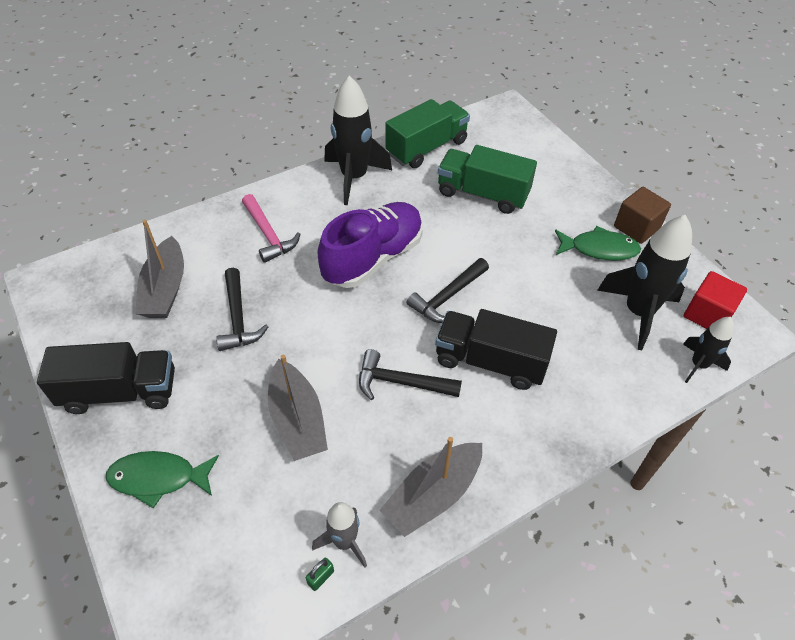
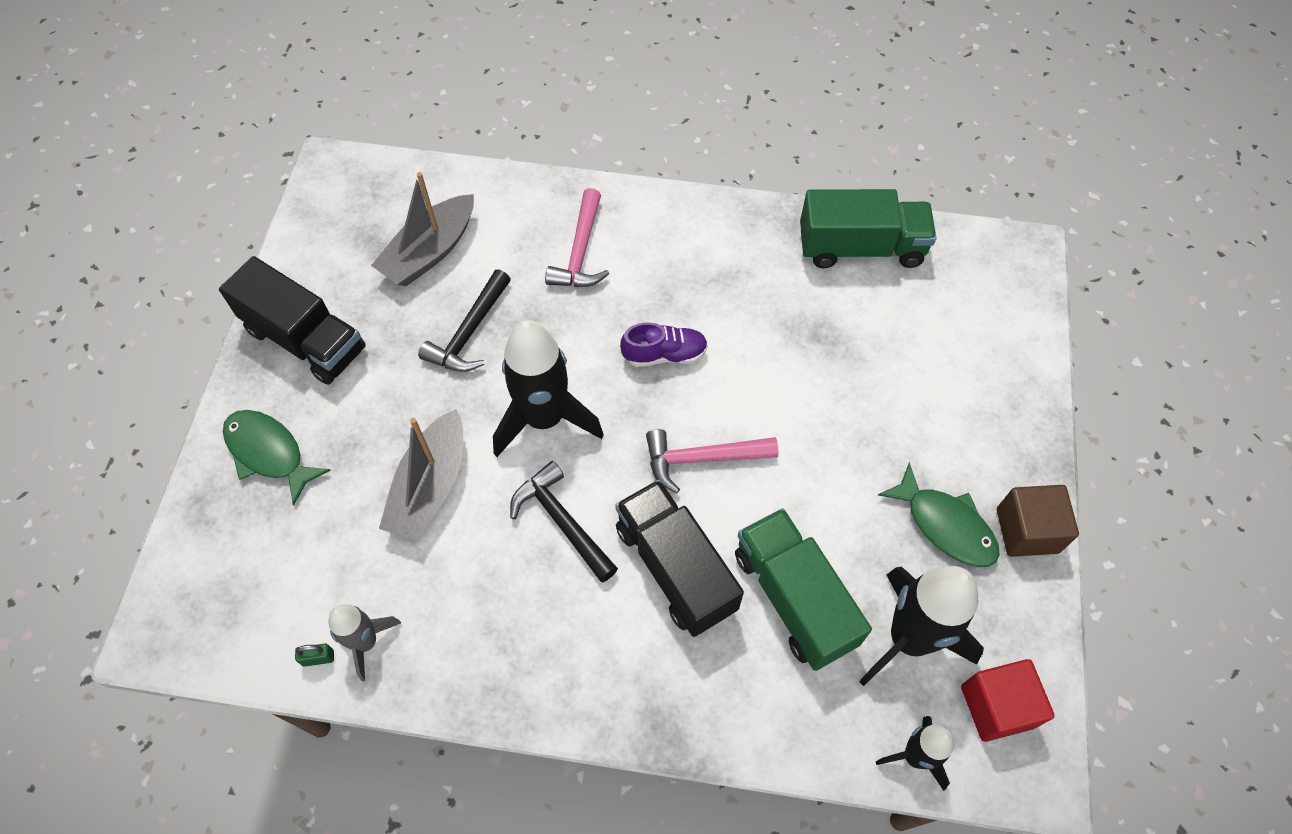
camera: 40 degrees right, 10 degrees up
purple shoe [318,202,423,288] -> purple shoe [620,322,708,367], size x0.50
black rocket [324,75,392,205] -> black rocket moved to [493,320,604,457]
grey boat [380,437,482,537] -> none
black hammer [406,258,489,323] -> pink hammer [646,429,779,493]
green truck [438,145,537,214] -> green truck moved to [735,508,872,671]

